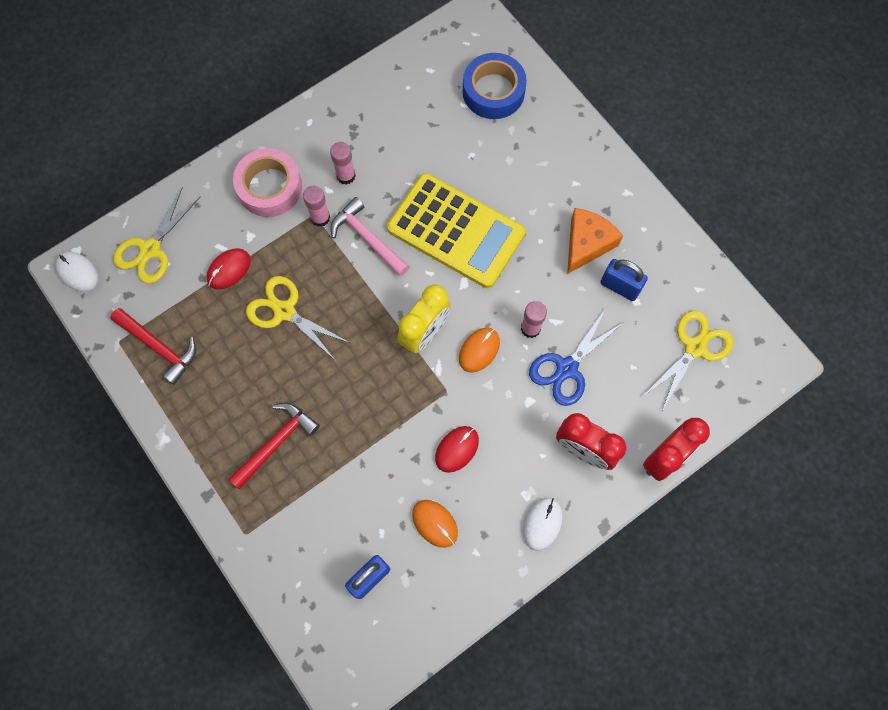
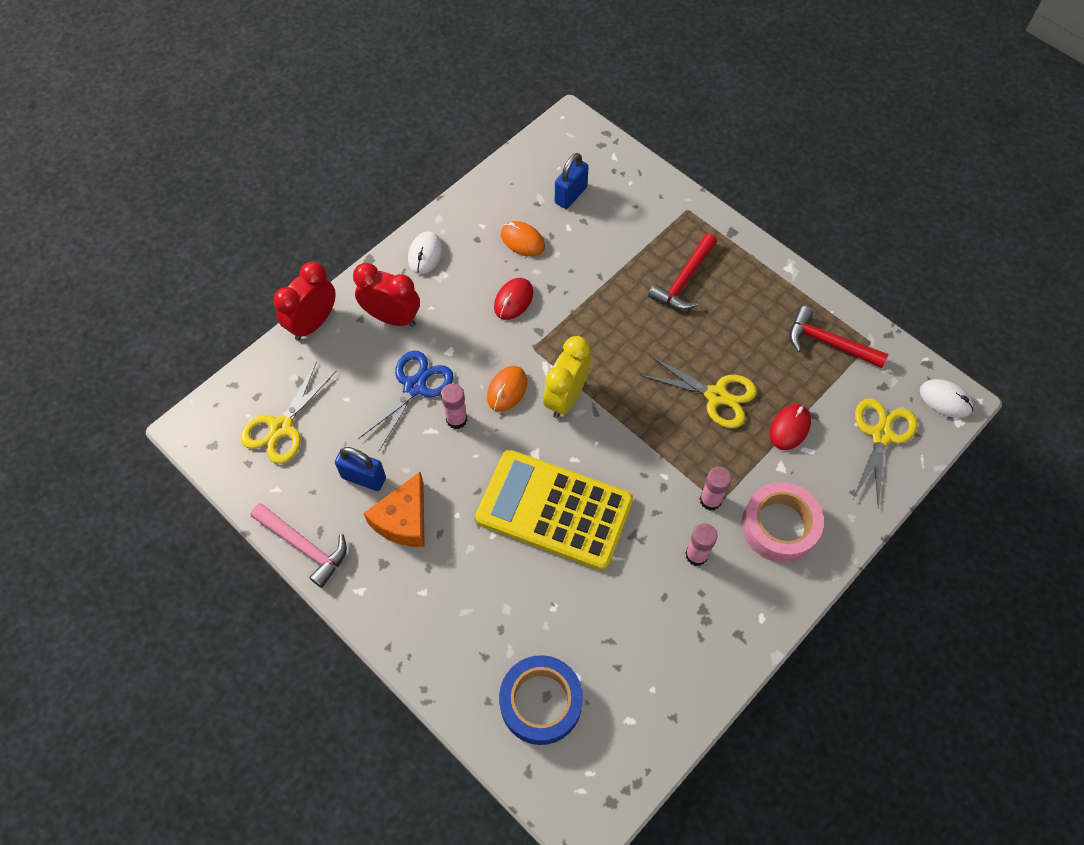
camera: 170 degrees right, 10 degrees down
pink hammer [331,197,410,276] -> pink hammer moved to [251,503,347,588]

